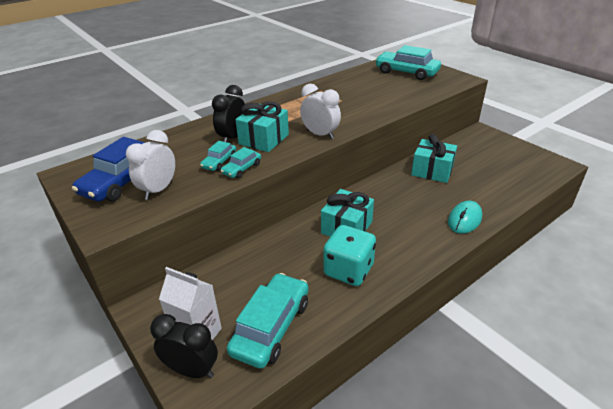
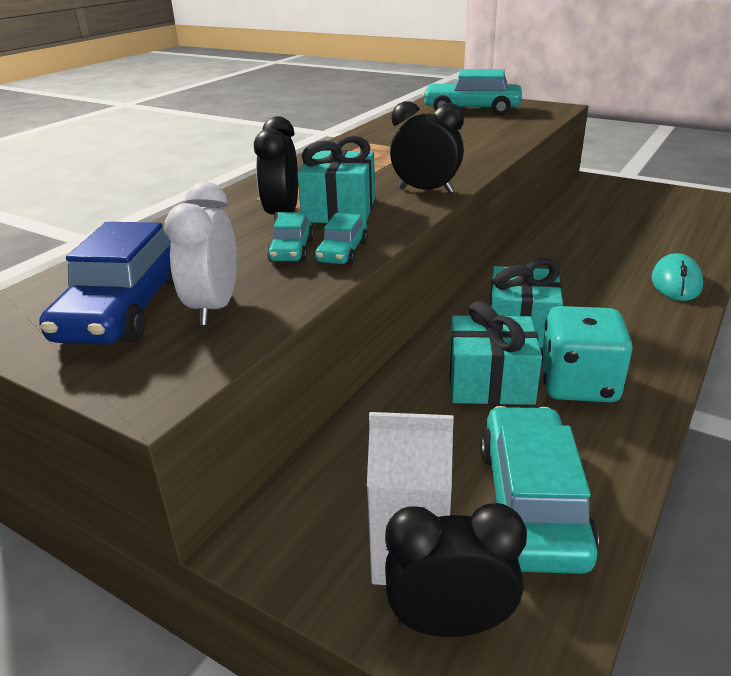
camera: 20 degrees left, 5 degrees down
white clock [300,84,341,139] -> black clock [390,101,464,193]
turquoise gift [411,134,457,183] -> turquoise gift moved to [450,301,542,405]

